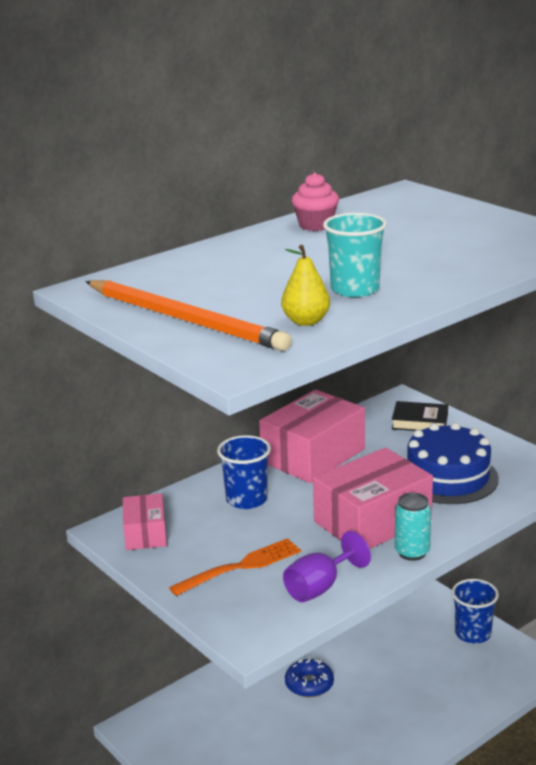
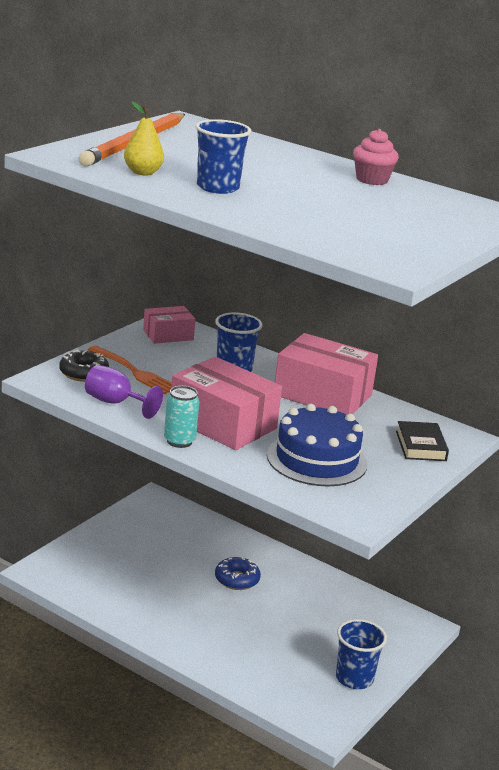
camera: 70 degrees right, 0 degrees up
turquoise cup [323,213,387,297] -> blue cup [195,119,251,194]
none -> black donut [59,350,109,382]

